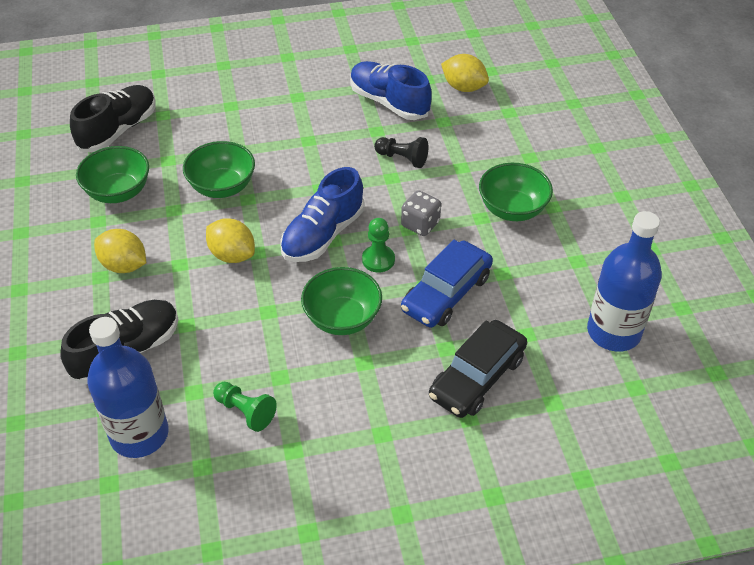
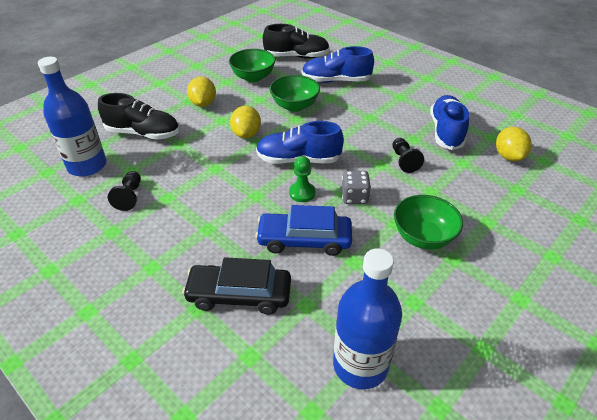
camera: 55 degrees right, 5 degrees down
green pawn [213,382,277,432] -> black pawn [108,171,141,211]
green bowl [301,267,382,335] -> none
none -> blue shoe [302,46,374,83]

